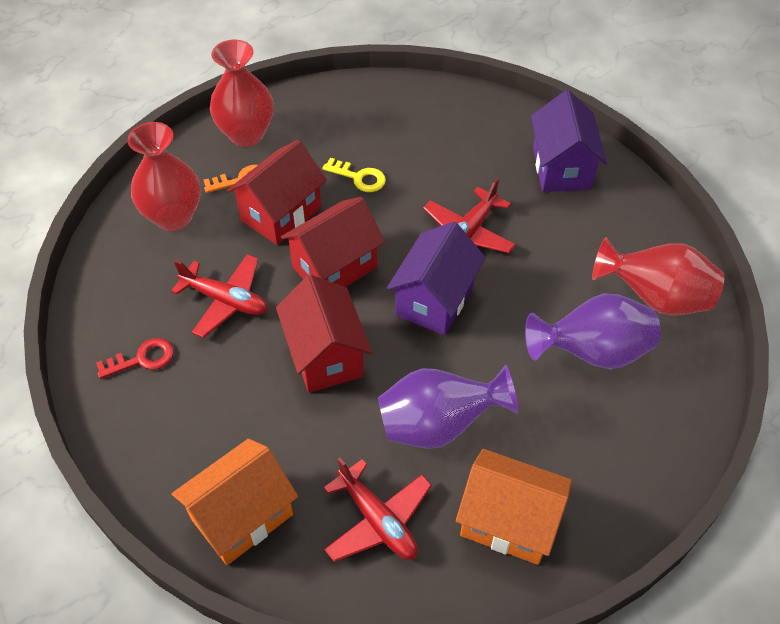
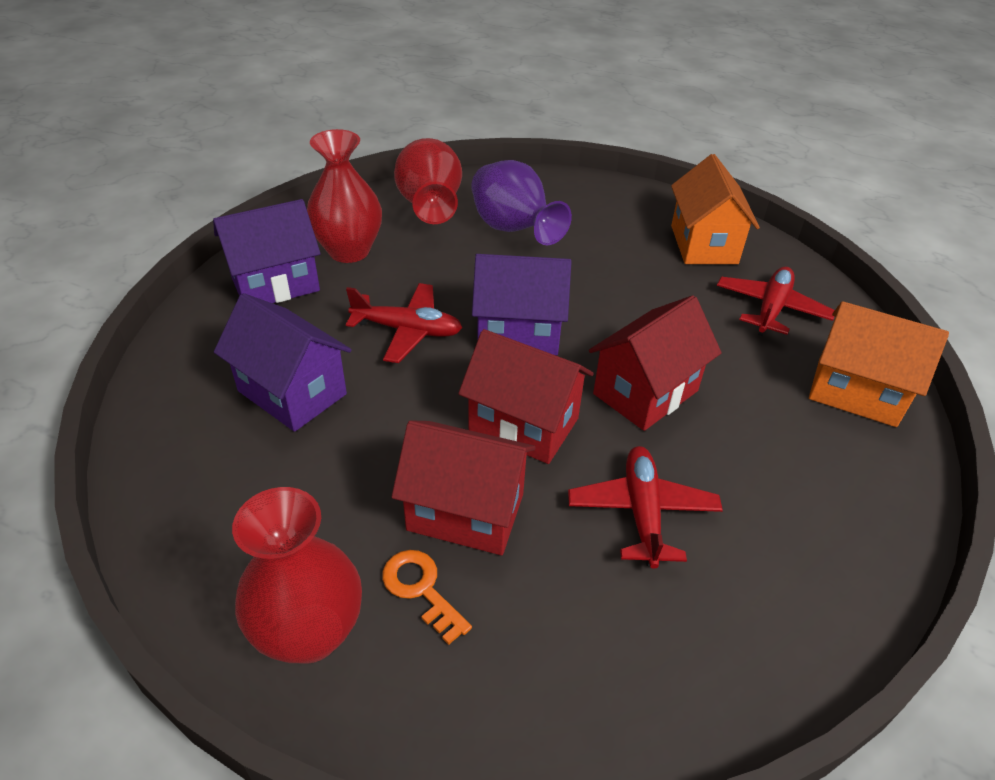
camera: 115 degrees left, 10 degrees down
red key [96,338,174,379] -> none
red vase [128,122,201,231] -> red vase moved to [307,129,382,263]
yellow key [323,158,386,192] -> none
purple vase [378,365,518,449] -> none
none -> purple house [214,293,352,432]

